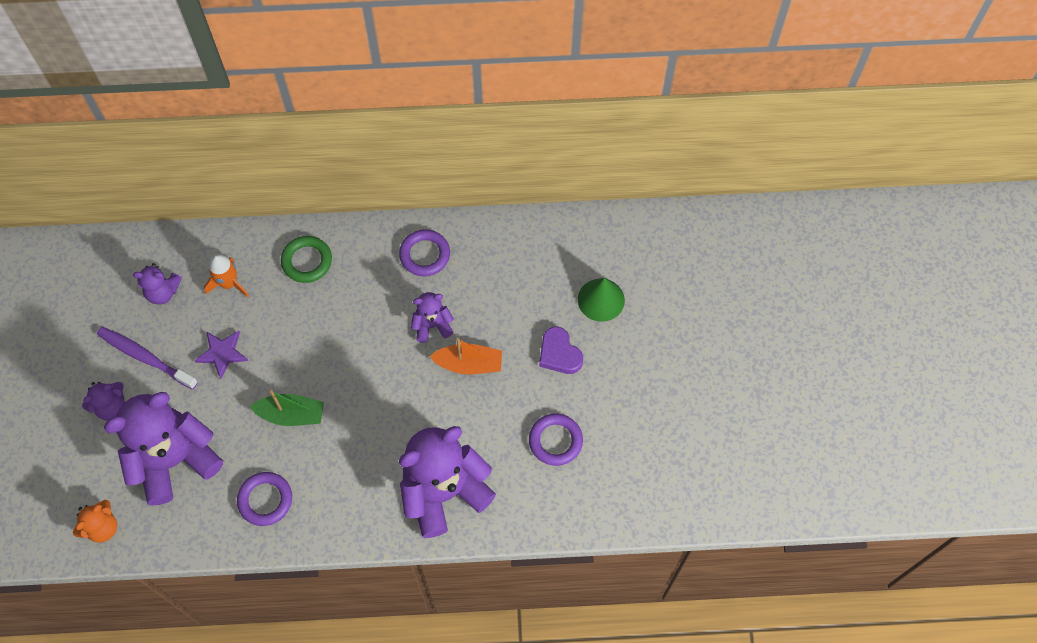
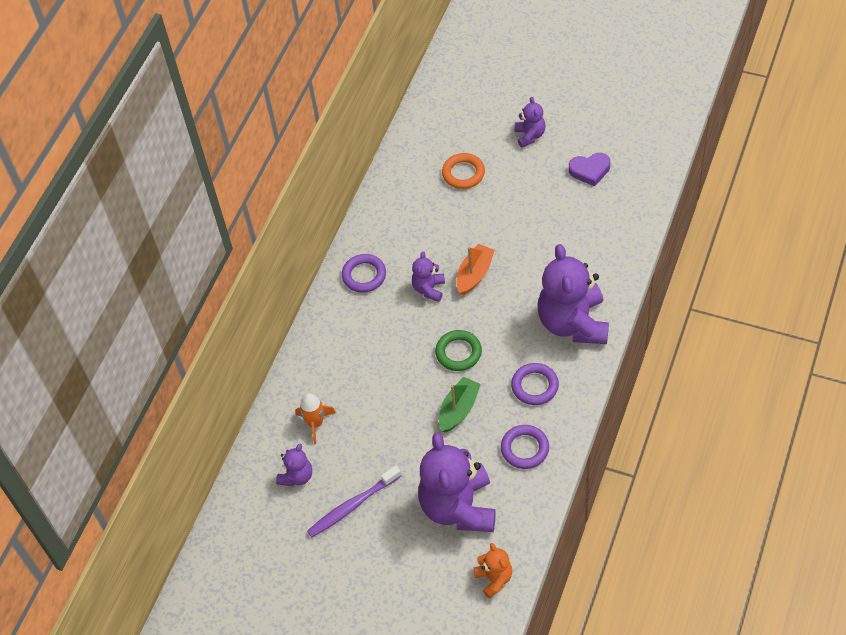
camera: 60 degrees left, 10 degrees down
purple teddy bear [82,382,125,421] -> purple teddy bear moved to [515,97,546,148]
purple star [194,331,248,379] -> none
green ring [281,236,332,283] -> green ring moved to [435,330,482,371]
purple ring [529,414,583,466] -> purple ring moved to [511,363,559,405]
purple heart [539,327,583,374] -> purple heart moved to [569,153,610,186]
green cone [578,278,625,322] -> orange ring [442,153,485,189]

